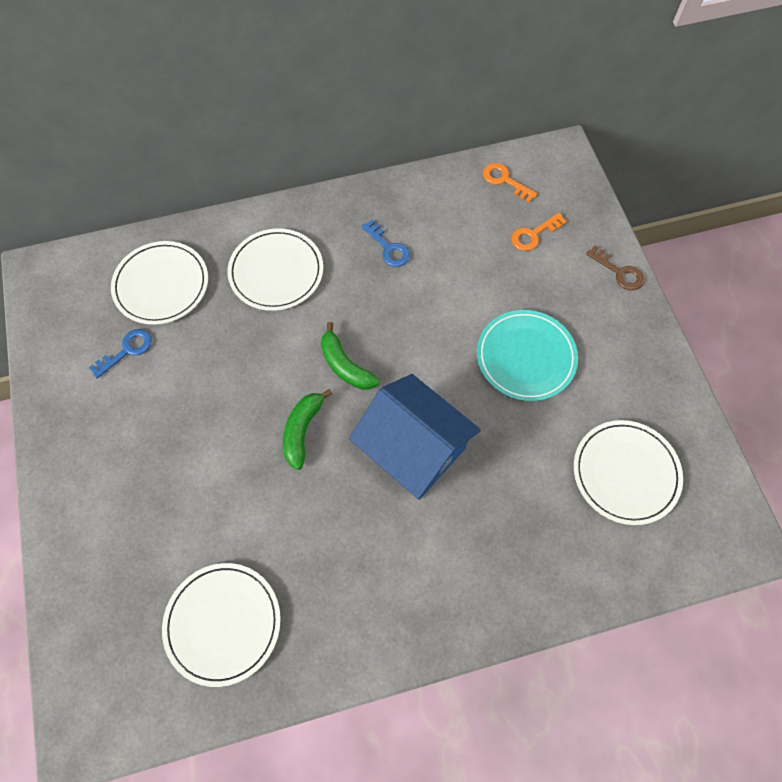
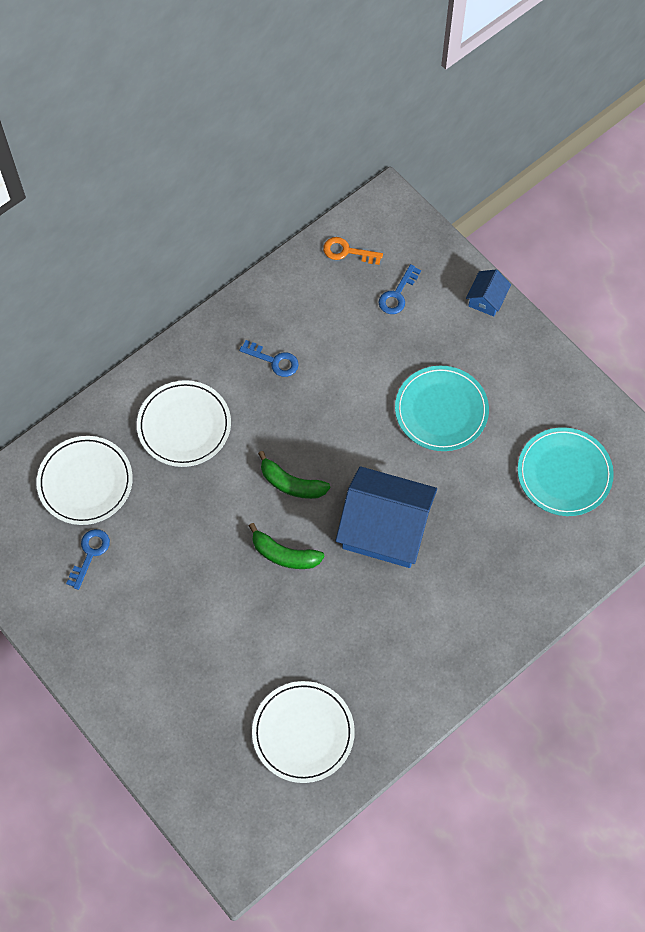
camera: 25 degrees left, 0 degrees up
green banana [283,389,332,470] -> green banana turned 60 degrees counterclockwise [249,523,325,569]
orange key [511,213,567,251] -> blue key [379,264,421,314]
white plate [574,420,683,525] -> turquoise plate [518,427,614,516]
brown key [586,245,644,290] -> blue house [466,269,511,317]

